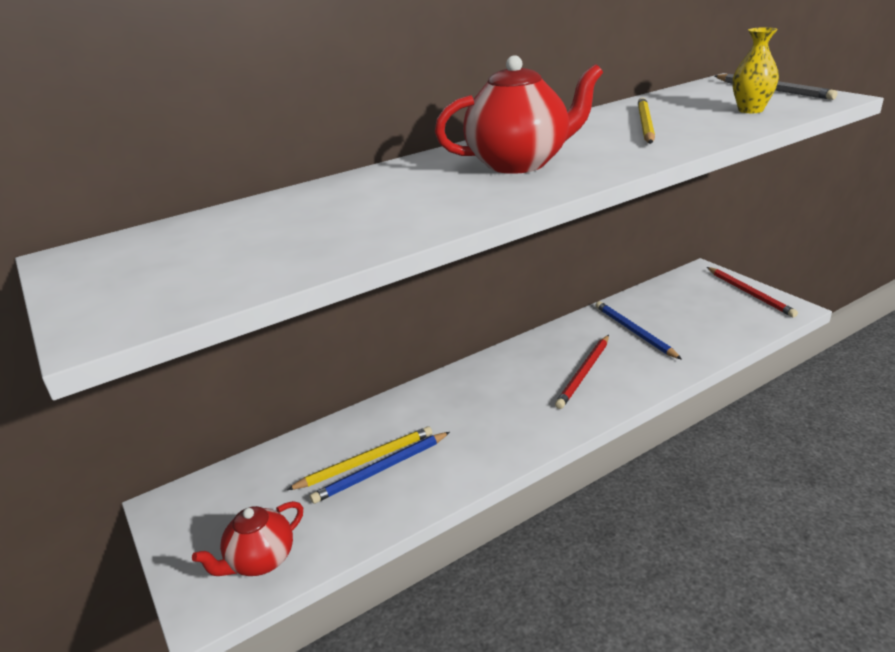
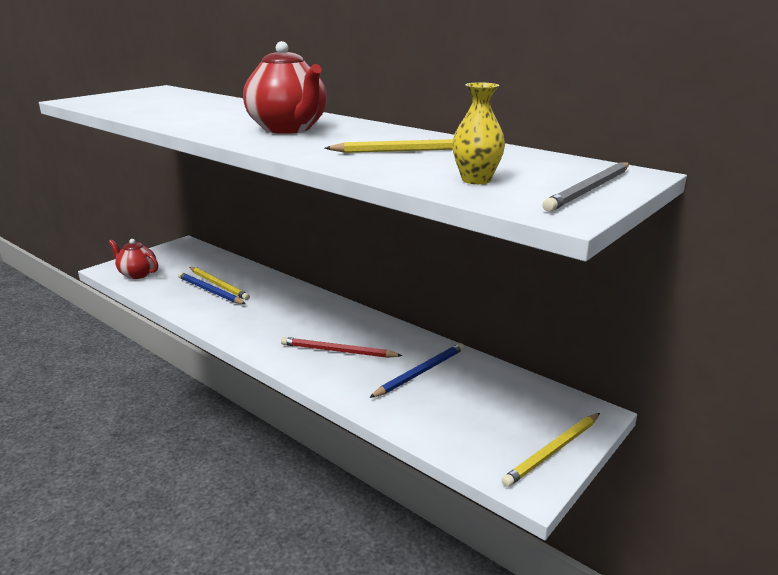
camera: 70 degrees right, 5 degrees down
red pencil [707,267,798,317] -> yellow pencil [502,413,600,487]

